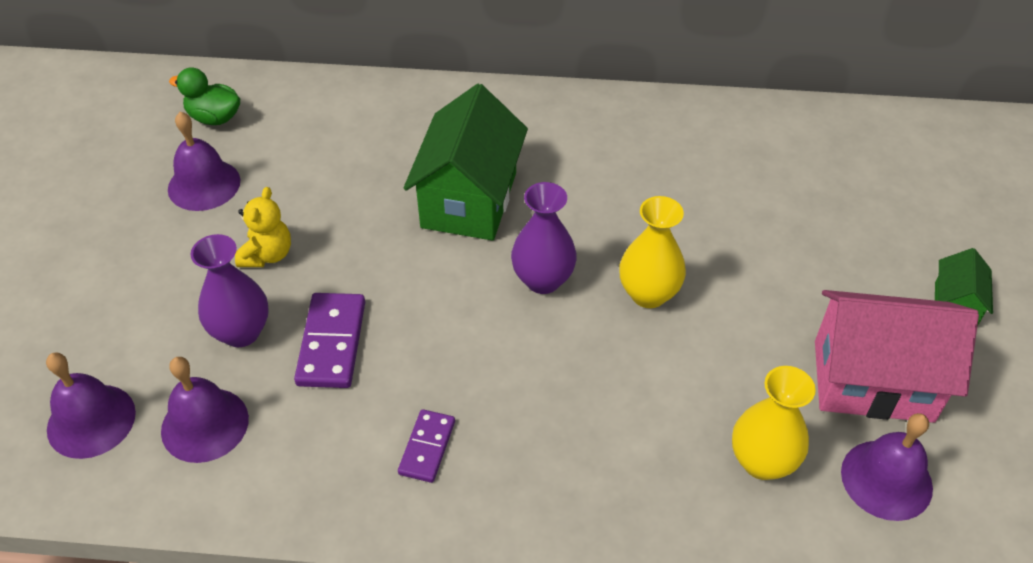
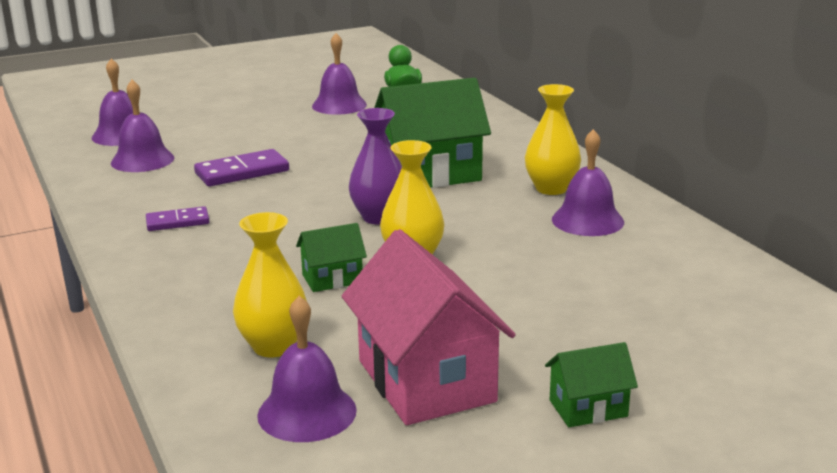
camera: 60 degrees right, 25 degrees down
purple vase [190,234,269,347] -> none
yellow teddy bear [235,187,291,267] -> none
none -> green house [296,223,367,292]
none -> yellow vase [525,84,581,195]
none -> purple bell [552,129,624,236]

